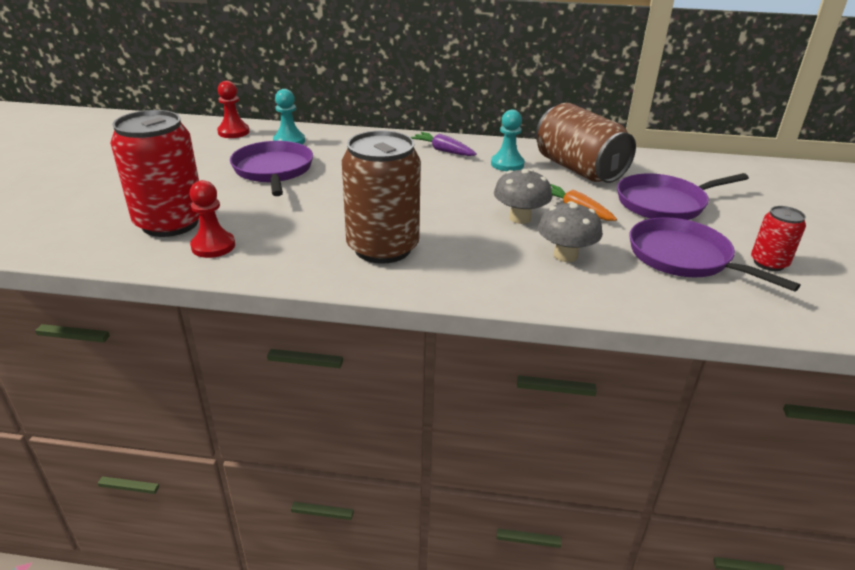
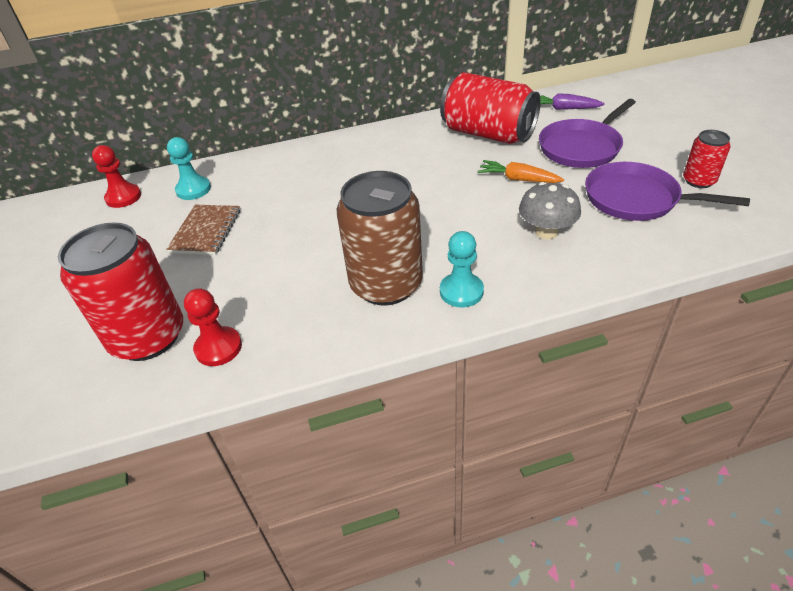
camera: 20 degrees left, 10 degrees up
purple pan [230,141,313,196] -> brown notebook [166,205,240,255]
purple carrot [411,132,477,156] -> purple carrot moved to [540,93,605,110]
turquoise pawn [491,110,525,171] -> turquoise pawn moved to [440,231,484,307]
grey mushroom [494,169,552,224] -> none
brown can [536,103,636,183] -> red can [440,72,541,144]

